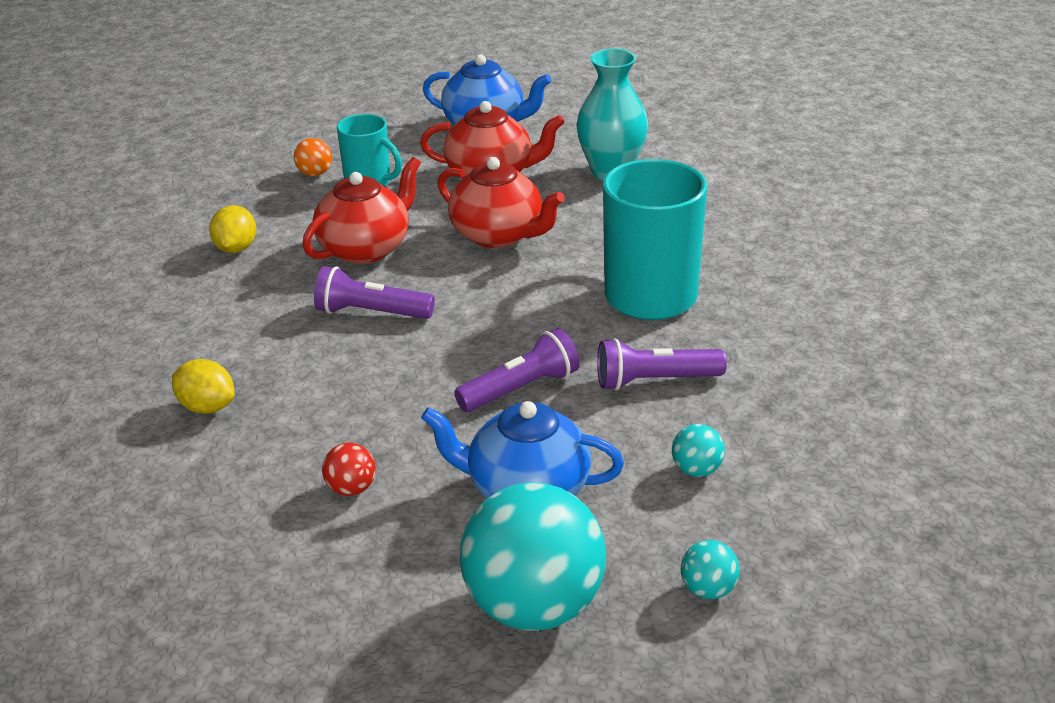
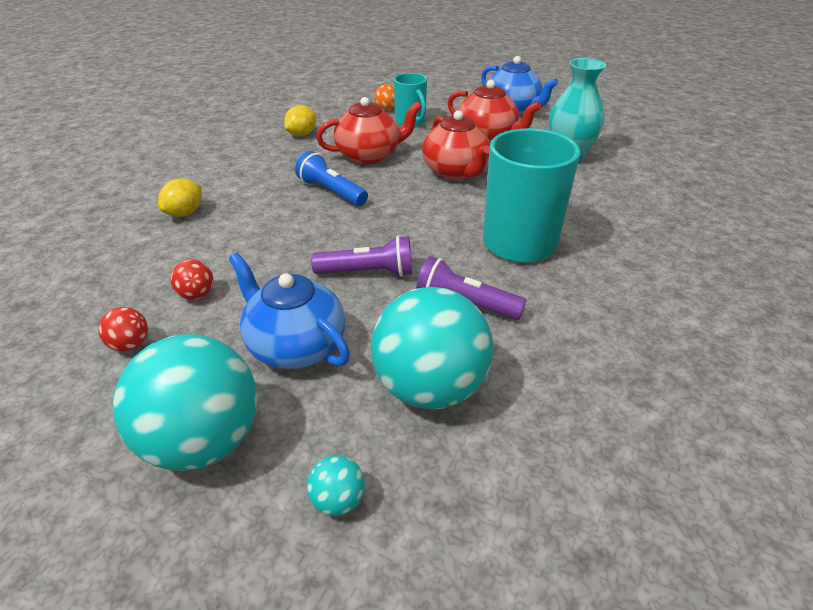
camera: 30 degrees right, 5 degrees up
yellow lemon [172,359,234,414] -> yellow lemon turned 60 degrees clockwise [158,178,202,217]
purple flashlight [314,266,435,319] -> blue flashlight [295,151,368,206]
turquoise ball [672,424,725,477] -> turquoise ball [371,287,493,410], size x2.43
none -> red ball [98,307,148,352]

